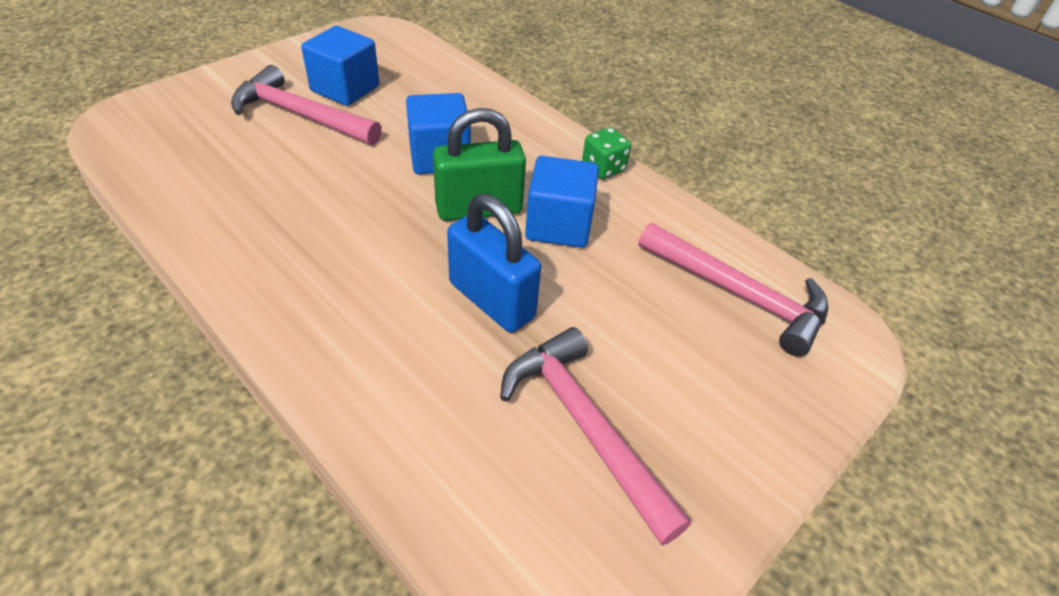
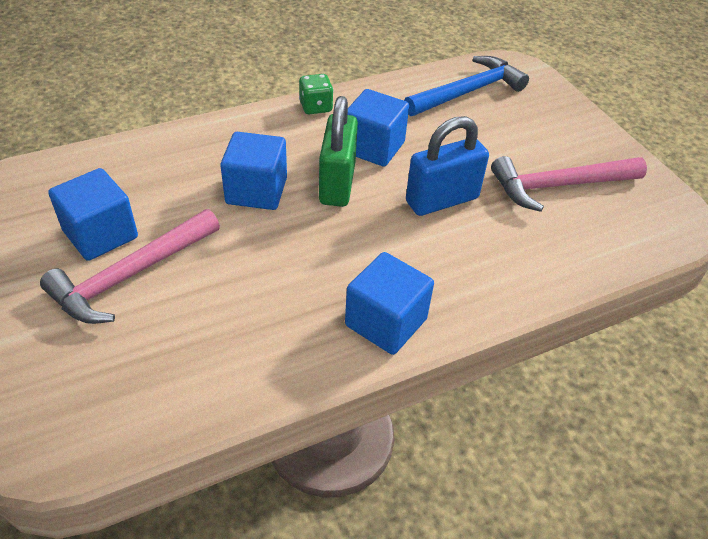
camera: 70 degrees left, 0 degrees up
pink hammer [638,223,828,356] -> blue hammer [404,56,529,116]
none -> blue cube [345,252,434,355]

